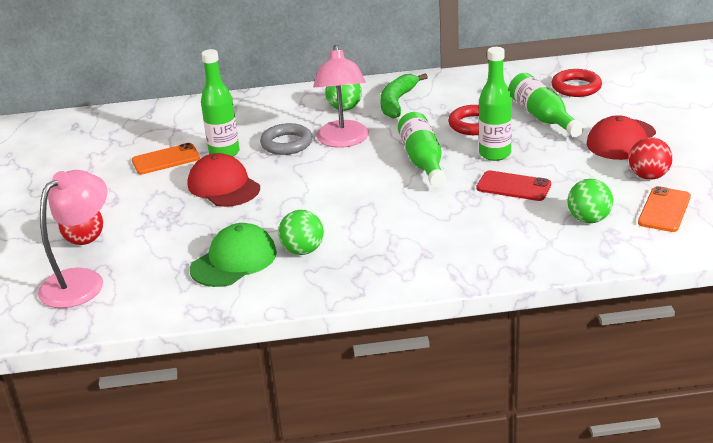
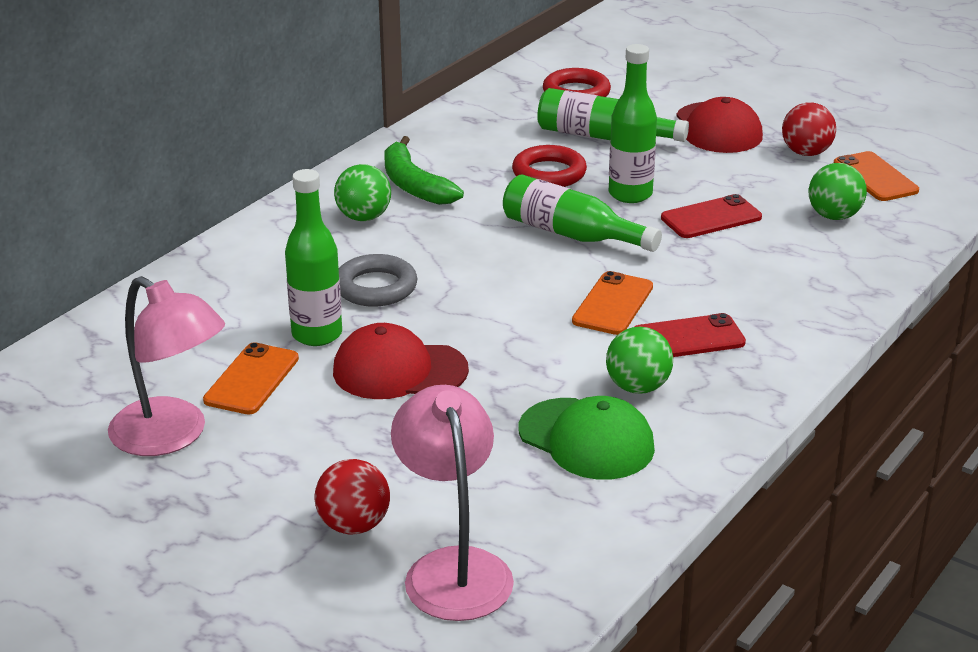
camera: 50 degrees left, 0 degrees up
green cap [190,223,277,287] -> green cap turned 135 degrees clockwise [518,396,655,480]
pink lamp [313,45,369,148] -> pink lamp moved to [108,276,225,456]
none -> orange phone [572,271,653,335]
none -> red phone [634,313,746,357]

